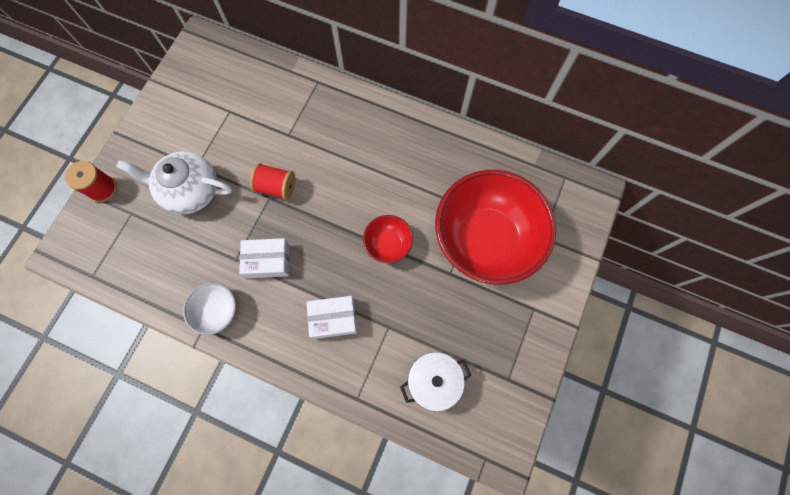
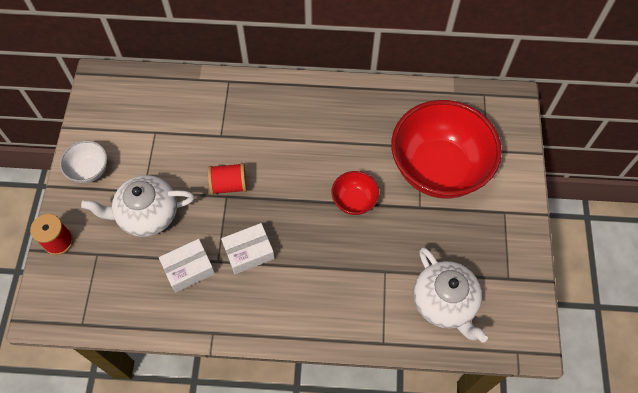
camera: 20 degrees left, 10 degrees down
white bowl [183,283,236,335] -> white bowl moved to [60,141,107,183]
white box [306,296,357,339] -> white box moved to [159,239,215,293]
white pot [400,352,471,412] -> white teapot [414,248,488,343]

